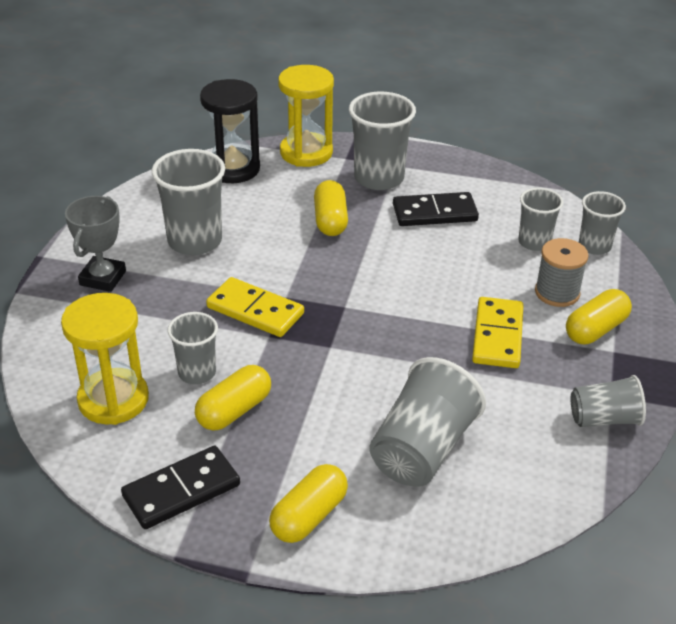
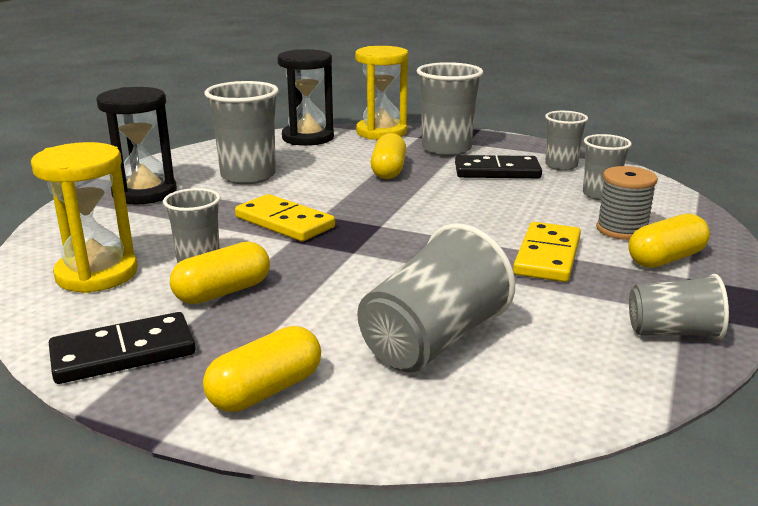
camera: 10 degrees right, 15 degrees down
grey trophy [65,196,126,292] -> black hourglass [96,87,177,204]
grey cup [579,191,626,255] -> grey cup moved to [545,111,588,171]

